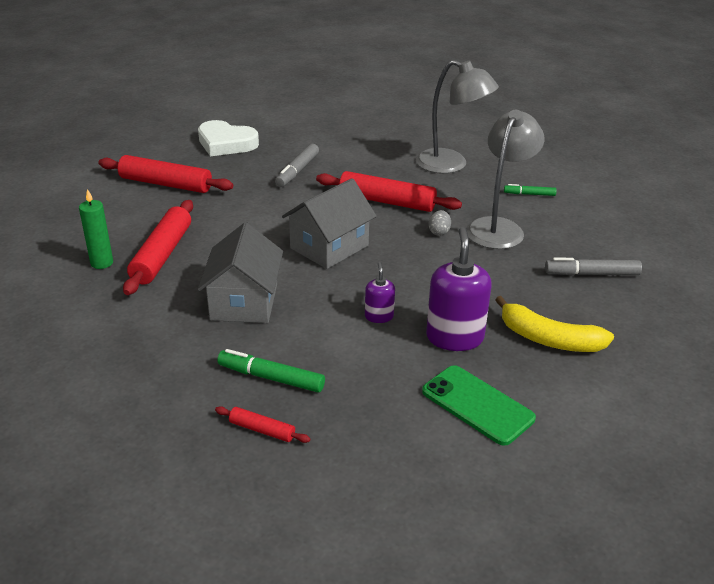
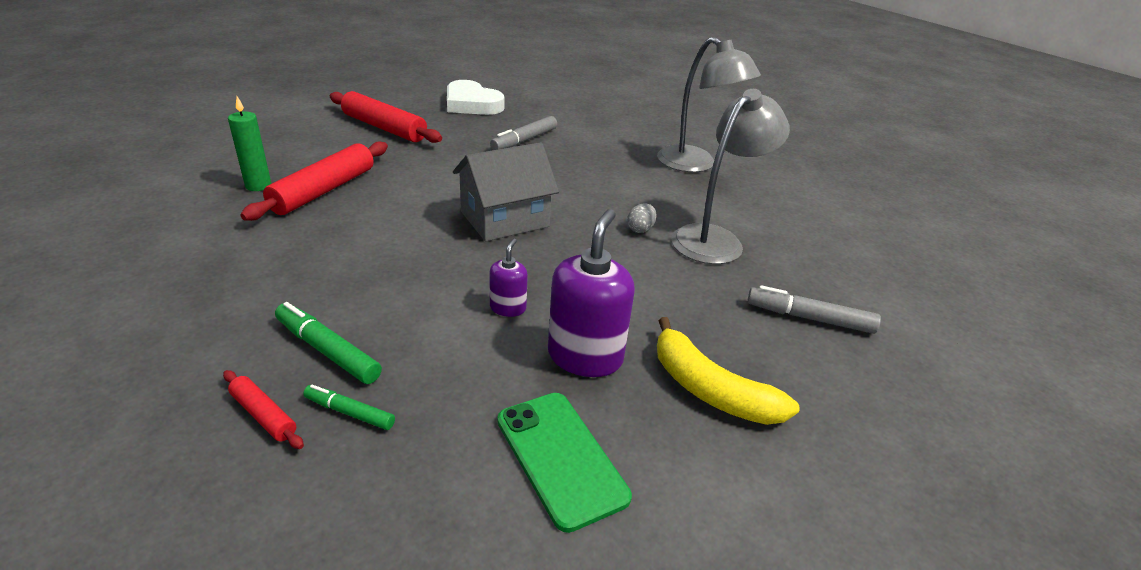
camera: 15 degrees right, 0 degrees up
grey house [198,222,283,323] -> none
red rolling pin [316,171,462,212] -> none
green marker [504,184,556,196] -> green marker moved to [303,384,395,430]

